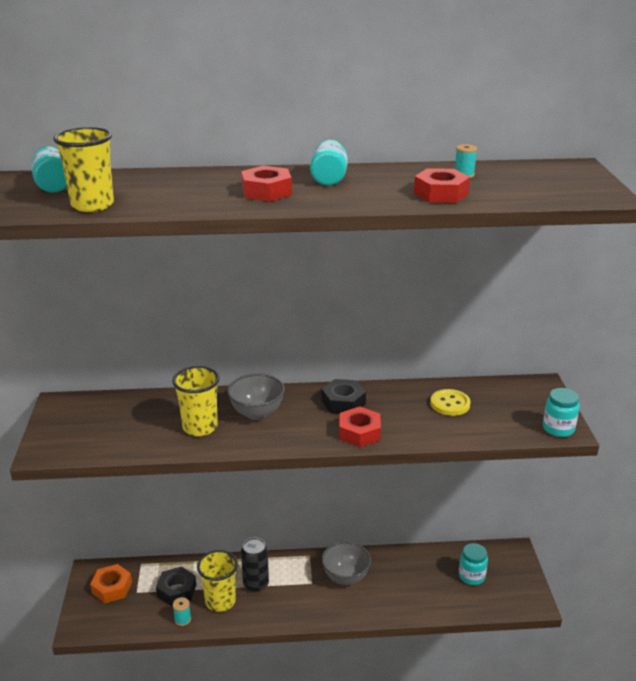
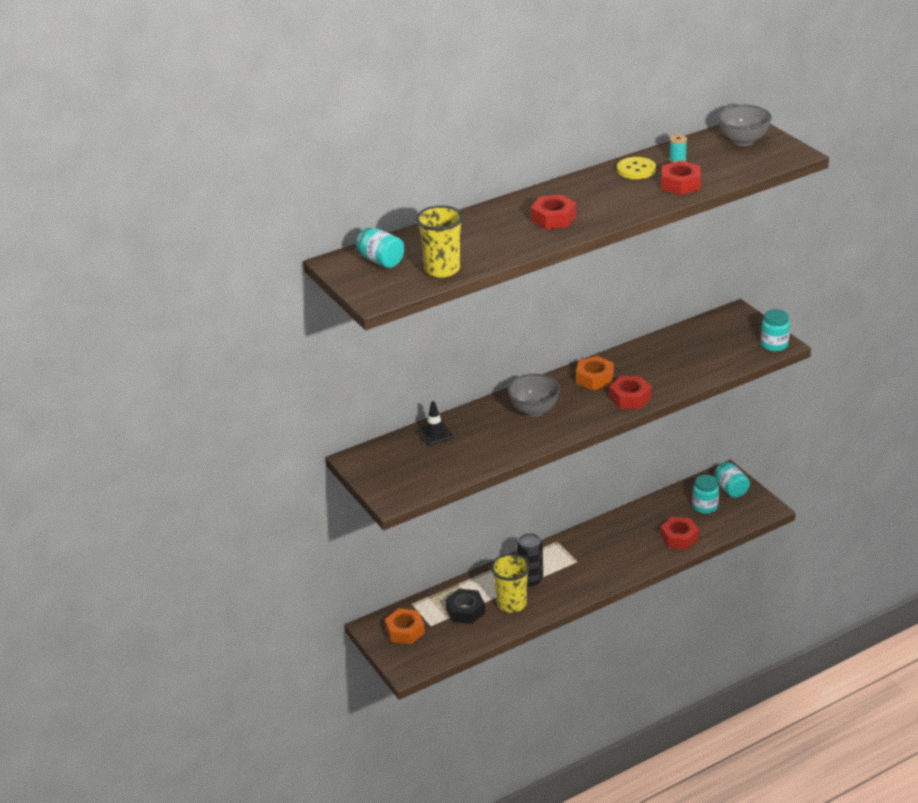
camera: 25 degrees left, 5 degrees up
yellow cup [172,366,220,436] -> none
turquoise spool [173,597,191,626] -> none
turquoise jar [310,140,347,186] -> turquoise jar moved to [714,462,750,498]
black nut [322,379,366,414] -> orange nut [576,356,614,390]
grey bowl [322,542,371,585] -> grey bowl moved to [718,105,772,146]
yellow button [430,389,470,416] -> yellow button moved to [617,157,656,179]
none -> black traffic cone [417,401,453,445]
none -> red nut [660,517,699,549]

